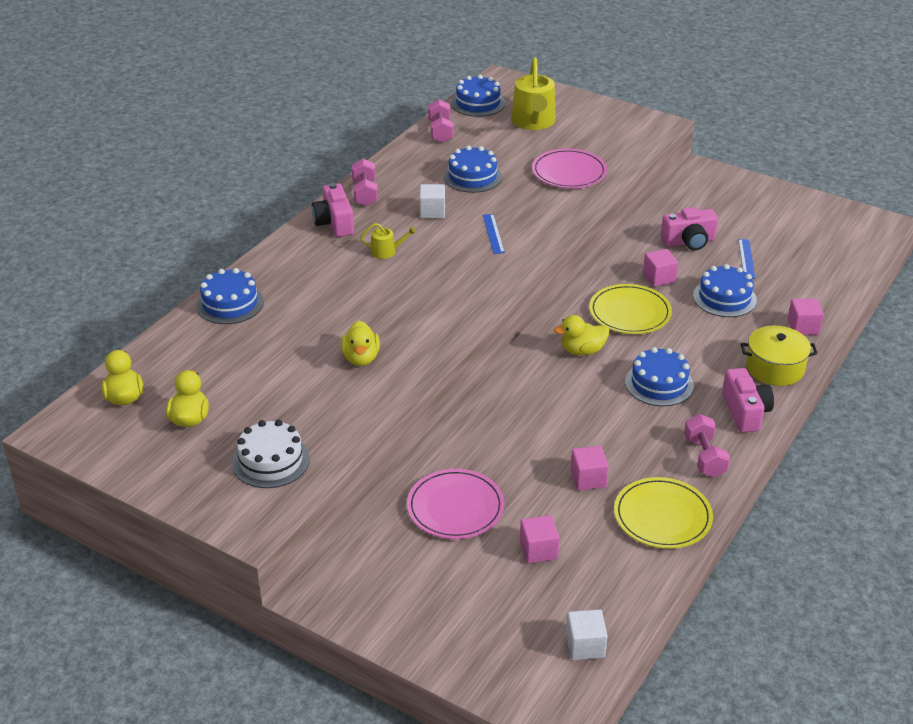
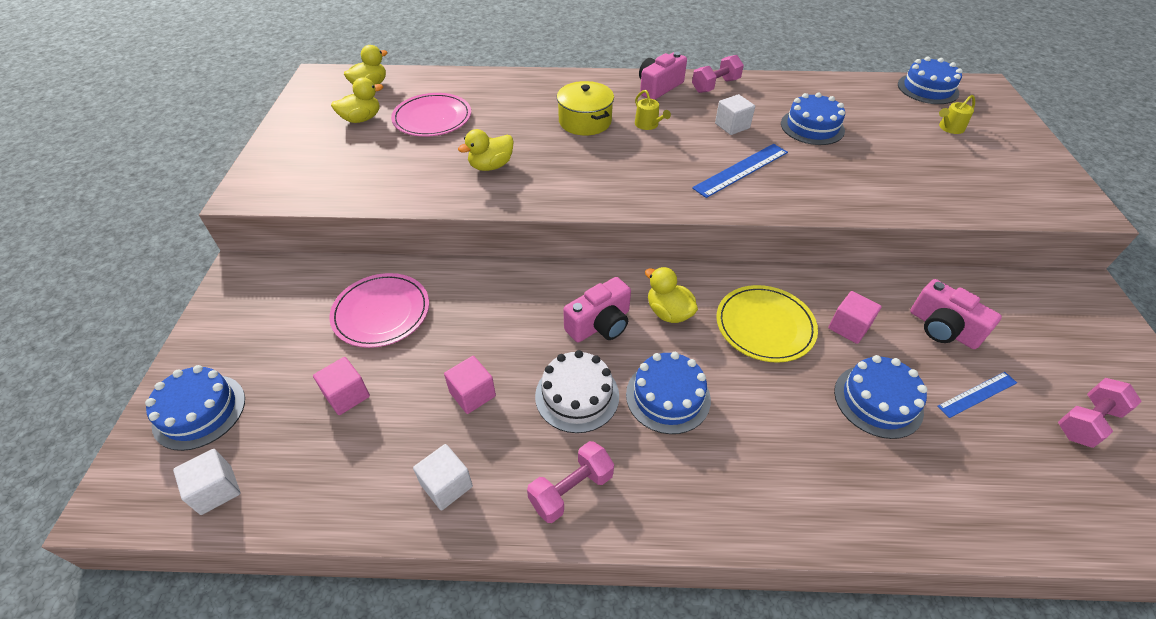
camera: 60 degrees right, 10 degrees up
blue cake [196,268,264,324] -> blue cake moved to [145,365,245,451]
white cake [232,420,310,488] -> white cake moved to [535,350,619,433]
pink dumbbell [428,99,453,143] -> pink dumbbell moved to [1058,378,1142,448]
blue ruler [483,214,505,254] -> blue ruler [692,144,788,198], size x1.58
yellow watering can [511,57,556,130] -> yellow watering can [939,95,975,134], size x0.48
pink plate [532,149,607,188] -> pink plate moved to [391,93,471,137]
yellow plate [614,477,713,549] -> white cube [413,444,473,511]
pink camera [722,368,774,433] -> pink camera moved to [563,277,631,342]
yellow pot [741,325,818,386] -> yellow pot moved to [557,81,614,135]
pink cube [787,298,824,335] -> none

